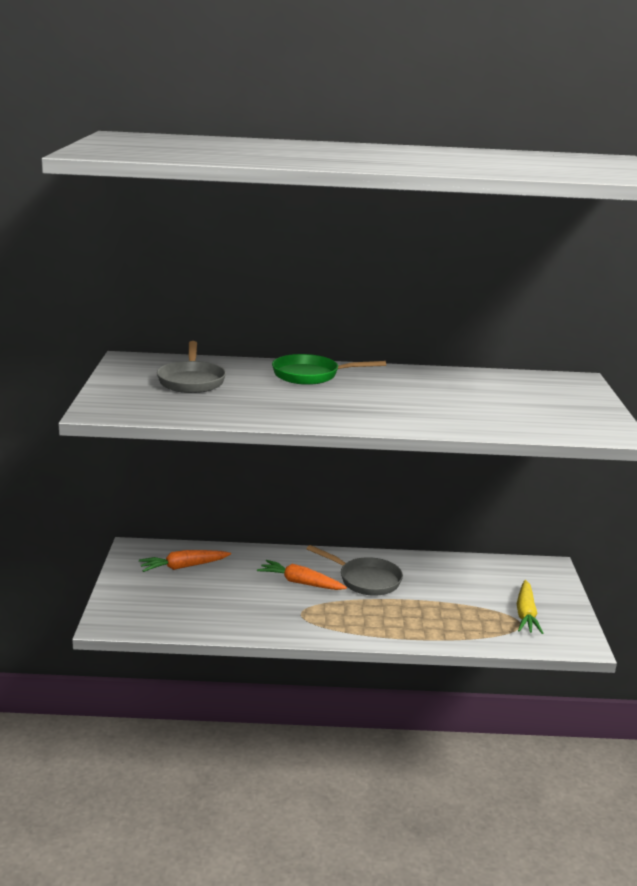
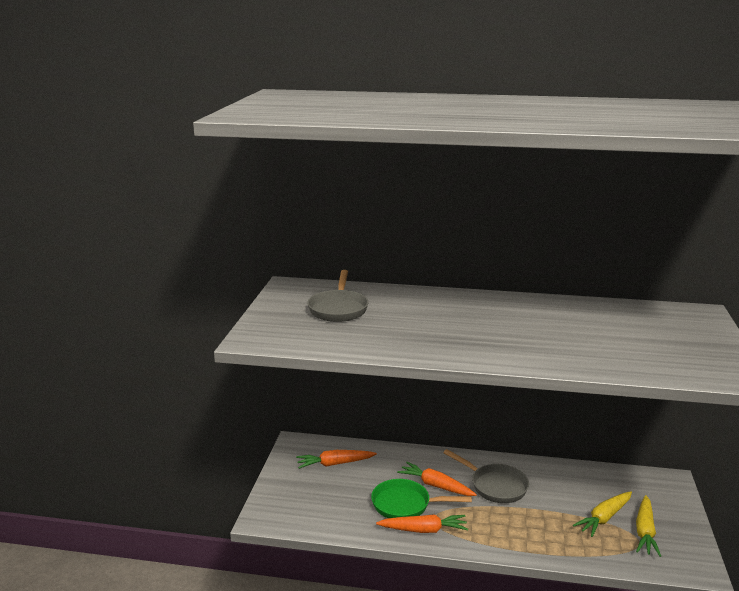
camera: 10 degrees right, 0 degrees up
green pan [272,354,386,385] -> green pan moved to [371,479,472,518]
none -> orange carrot [376,514,468,533]
none -> yellow carrot [573,491,632,537]

